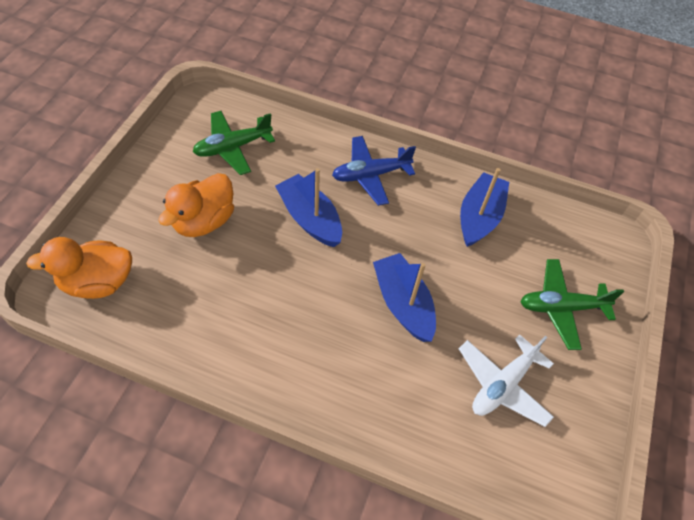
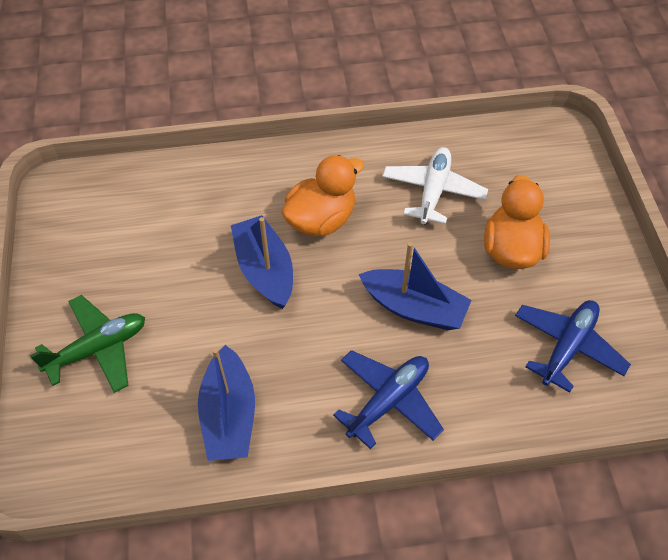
camera: 155 degrees right, 0 degrees up
orange duck [26,237,132,299] -> orange duck moved to [282,155,364,236]
green plane [193,111,275,175] -> blue plane [515,300,631,393]
blue boat [373,253,436,342] -> blue boat turned 150 degrees counterclockwise [231,215,293,309]
white plane [459,334,554,427] -> white plane moved to [382,147,488,225]

